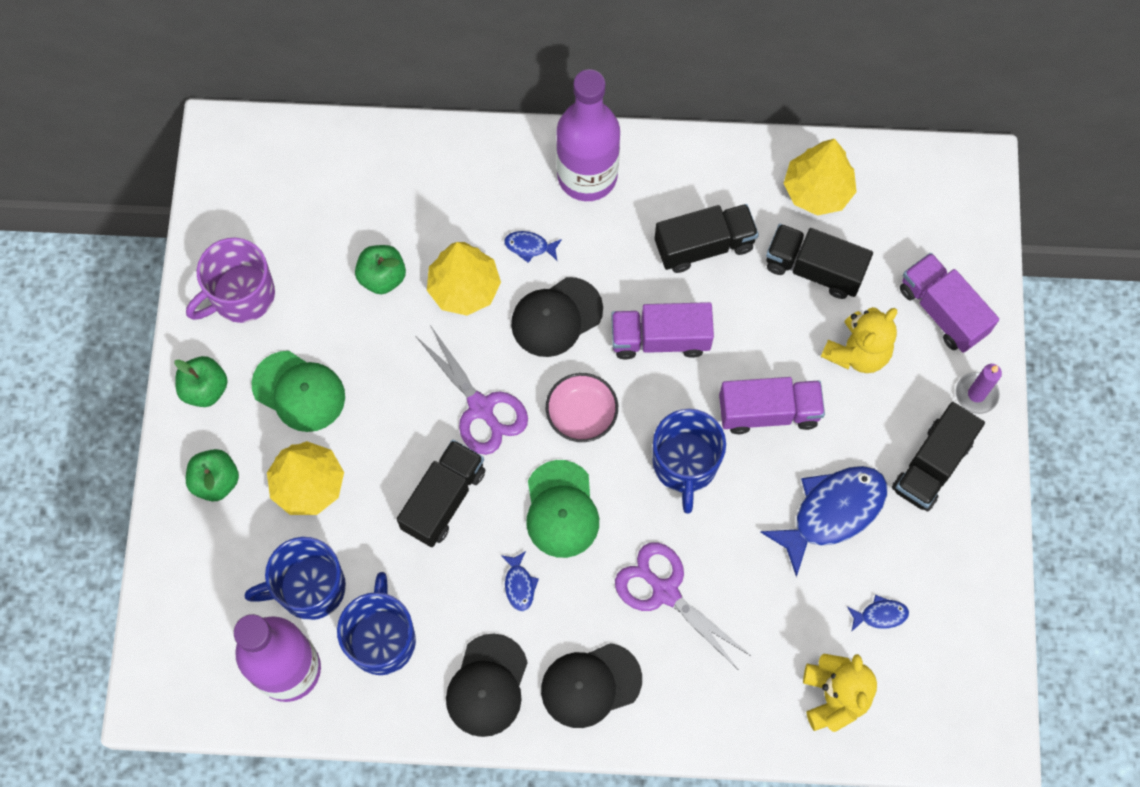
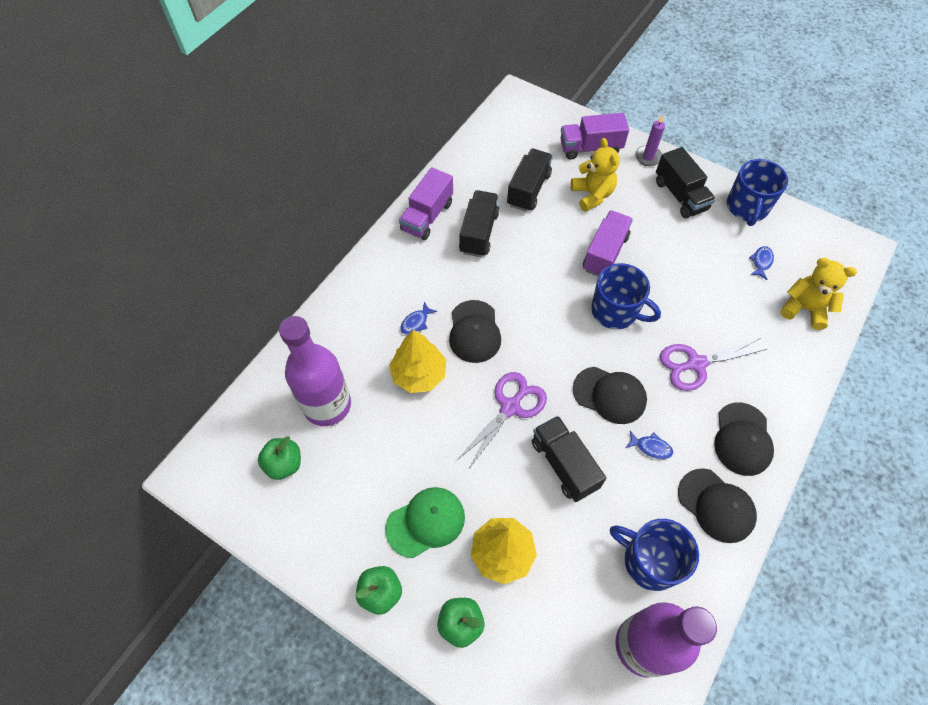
camera: 60 degrees left, 10 degrees down
purple mug [186,237,275,323] -> none
blue mug [245,537,346,620] -> blue mug moved to [727,159,788,226]
green apple [355,245,406,294] -> green apple moved to [258,436,301,480]
purple scissors [416,325,528,455] -> purple scissors turned 45 degrees counterclockwise [456,372,547,470]
green cap [526,460,599,558] -> black cap [573,367,647,424]
pink bowl [546,373,618,442] -> none
purple bottle [556,69,620,201] -> purple bottle moved to [279,316,351,426]
purple truck [611,302,714,360] -> purple truck moved to [399,167,453,240]
blue fish [760,466,887,577] -> none
black truck [766,224,873,299] -> black truck turned 150 degrees clockwise [507,149,553,212]
yellow tree [784,139,857,216] -> none

